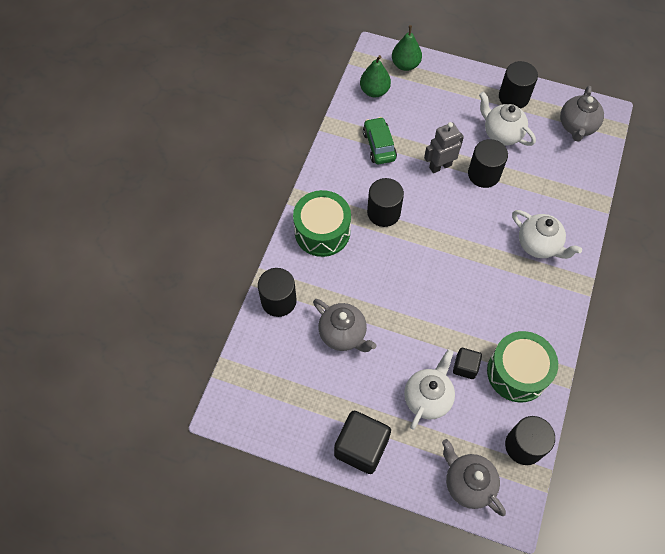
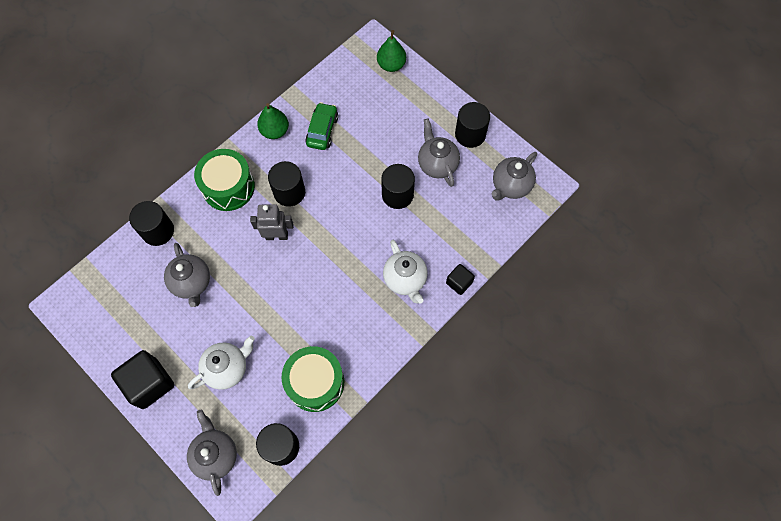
camera: 25 degrees right, 5 degrees up
green pear [360,55,391,97] -> green pear moved to [257,103,289,139]
grey robot [424,122,464,173] -> grey robot moved to [250,204,294,240]
black cube [453,348,482,379] -> black cube moved to [446,264,475,295]
white teapot [479,92,536,146] -> grey teapot [418,118,460,187]

